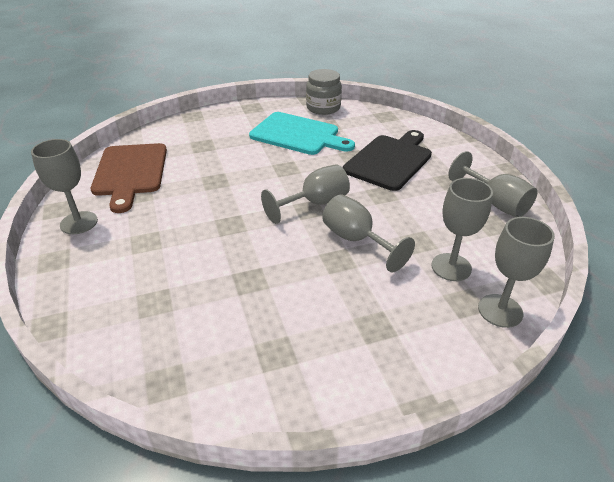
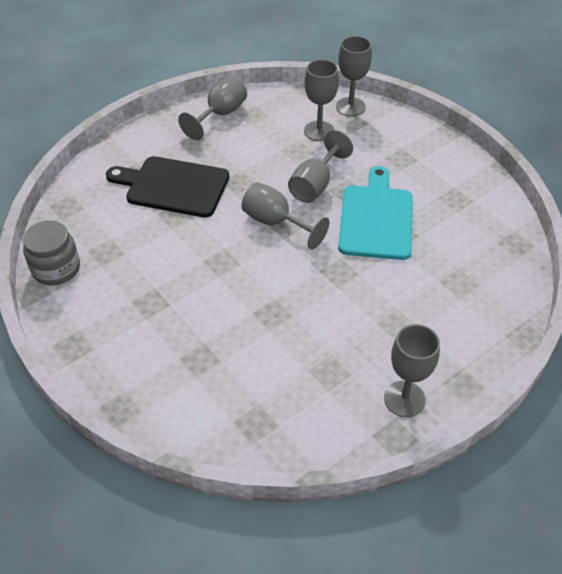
camera: 110 degrees left, 10 degrees up
brown cutting board [91,143,167,213] -> none
turquoise cutting board [249,112,355,155] -> turquoise cutting board moved to [338,166,413,260]

